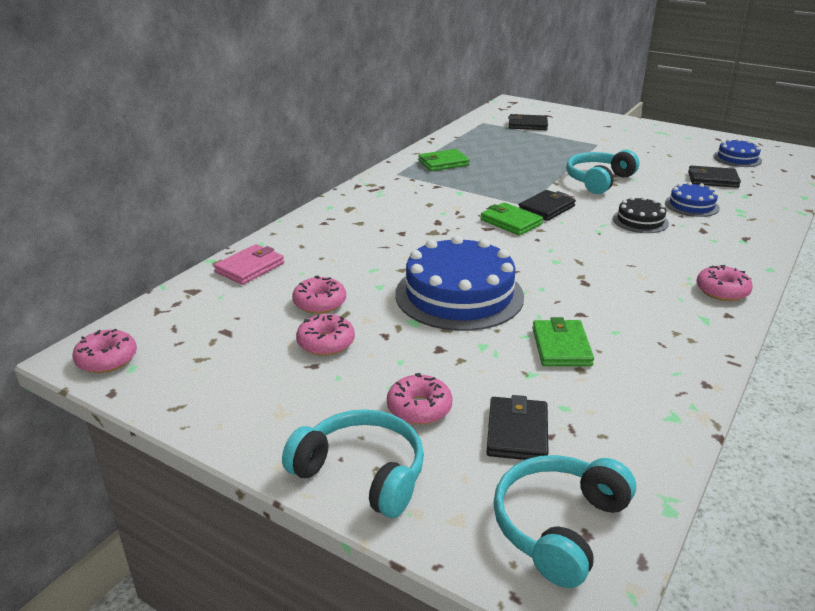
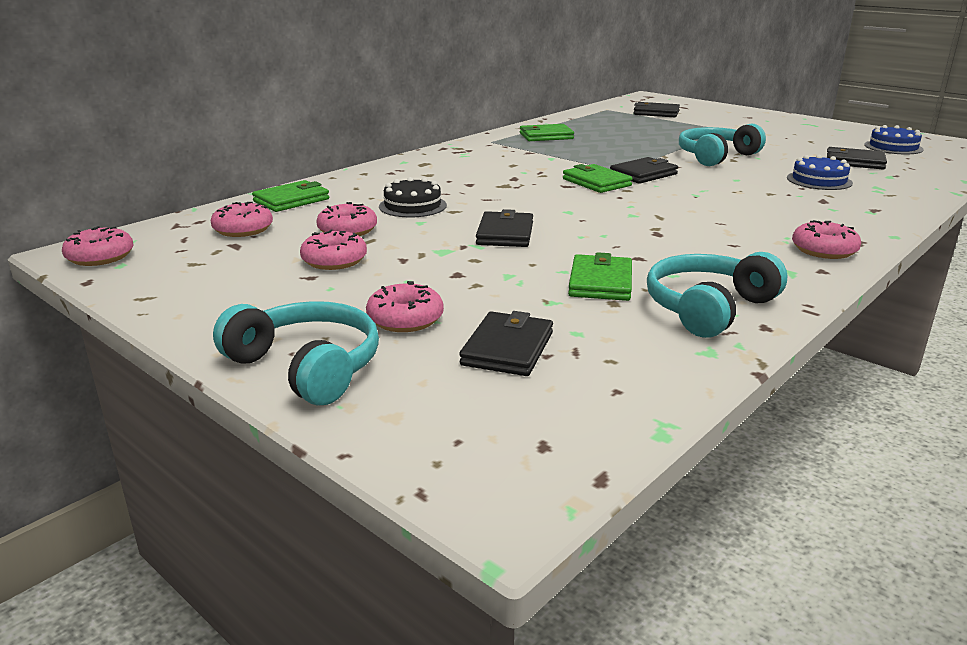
camera: 10 degrees right, 5 degrees down
pink wallet [214,244,284,285] -> green wallet [252,180,329,212]
blue cake [395,235,524,331] -> black wallet [476,209,533,247]
turquoise headphones [493,455,636,588] -> turquoise headphones moved to [647,252,788,338]
black cake [613,197,669,233] -> black cake moved to [379,177,447,217]
none -> pink donut [211,202,273,237]

